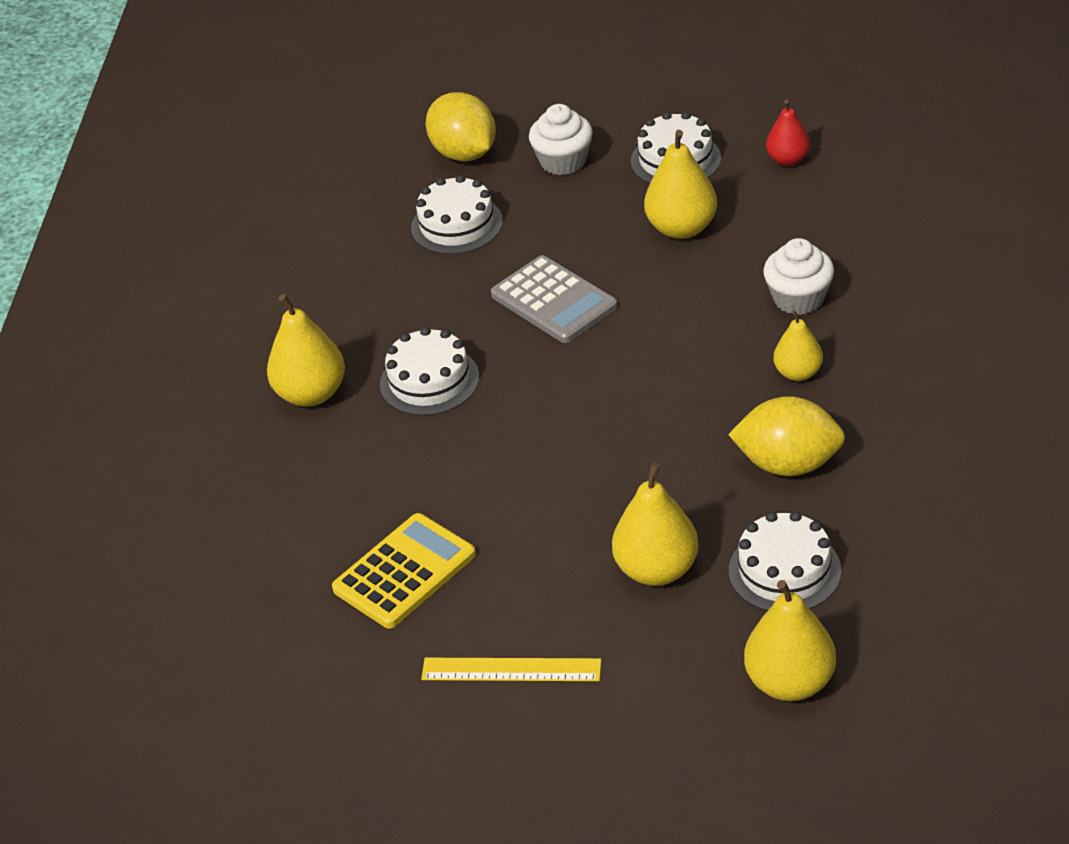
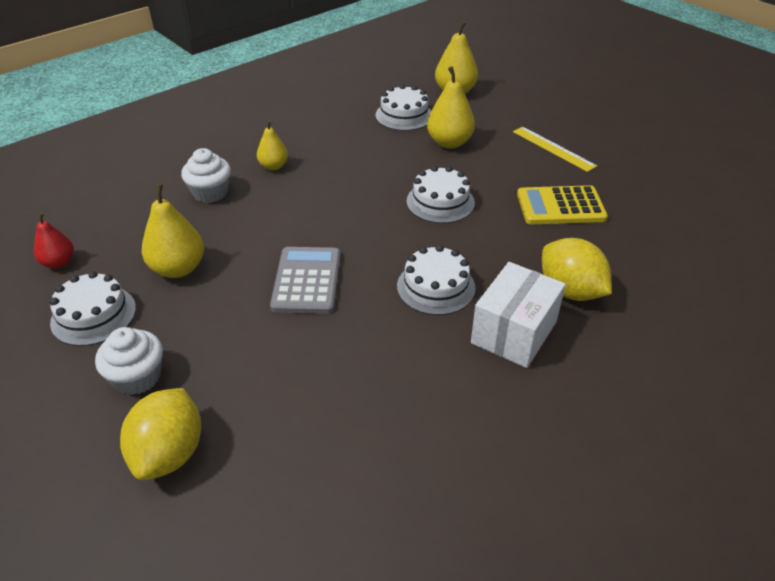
camera: 140 degrees left, 0 degrees up
yellow pear [267,294,345,407] -> white box [471,262,566,368]
white cake [411,175,503,255] -> white cake moved to [407,166,475,223]
yellow lemon [728,396,845,476] -> yellow lemon moved to [542,238,612,301]

